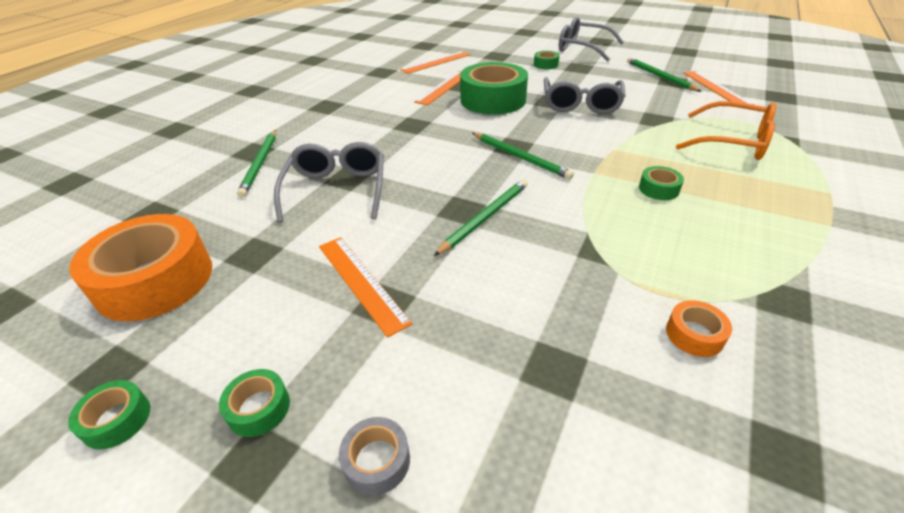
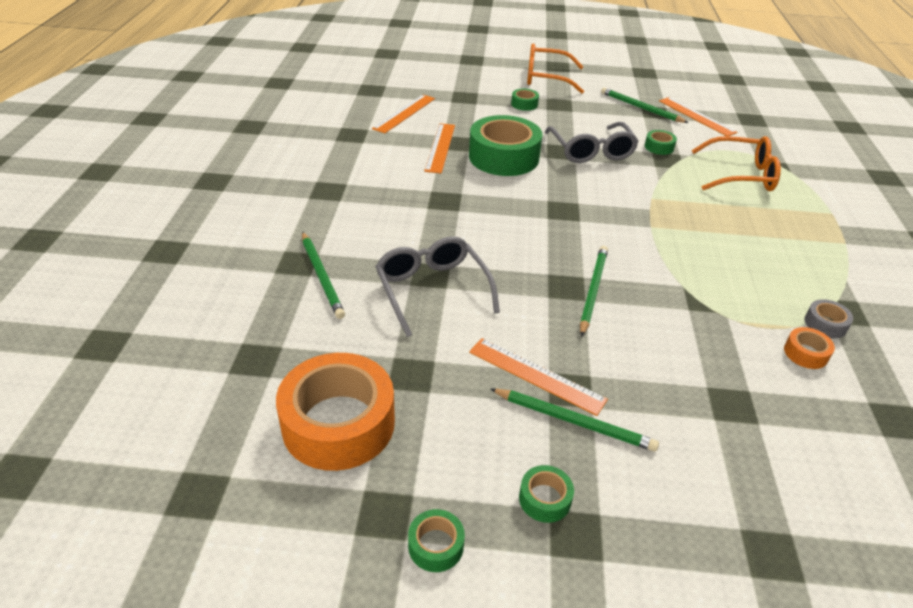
camera: 25 degrees left, 0 degrees up
grey tape [339,417,410,496] -> grey tape moved to [804,299,853,338]
green pencil [472,133,574,180] -> green pencil moved to [490,388,659,452]
grey glasses [559,17,624,62] -> orange glasses [527,44,584,94]
green tape [639,166,684,200] -> green tape moved to [645,130,677,155]

